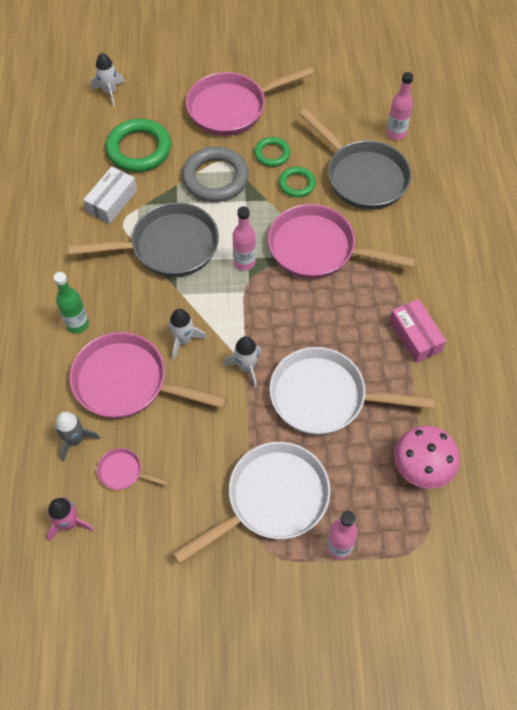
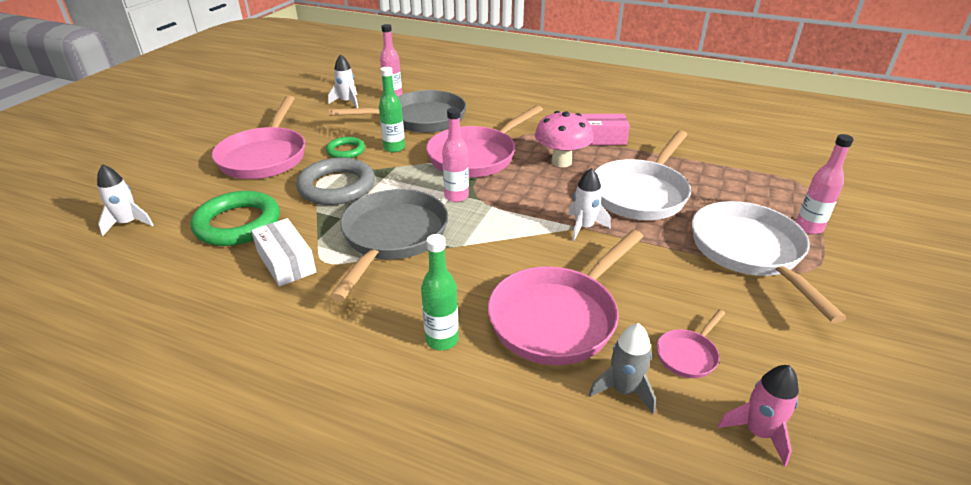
camera: 65 degrees left, 25 degrees down
white rocket [169,309,207,360] -> white rocket moved to [328,54,358,108]
green ring [279,167,316,197] -> green bottle [379,67,405,152]
pink mushroom [394,426,460,489] -> pink mushroom moved to [535,111,593,167]

